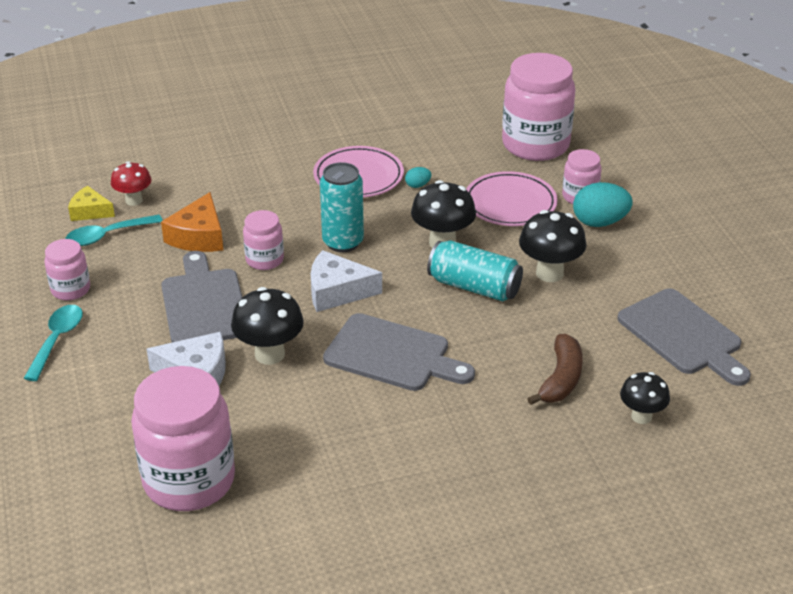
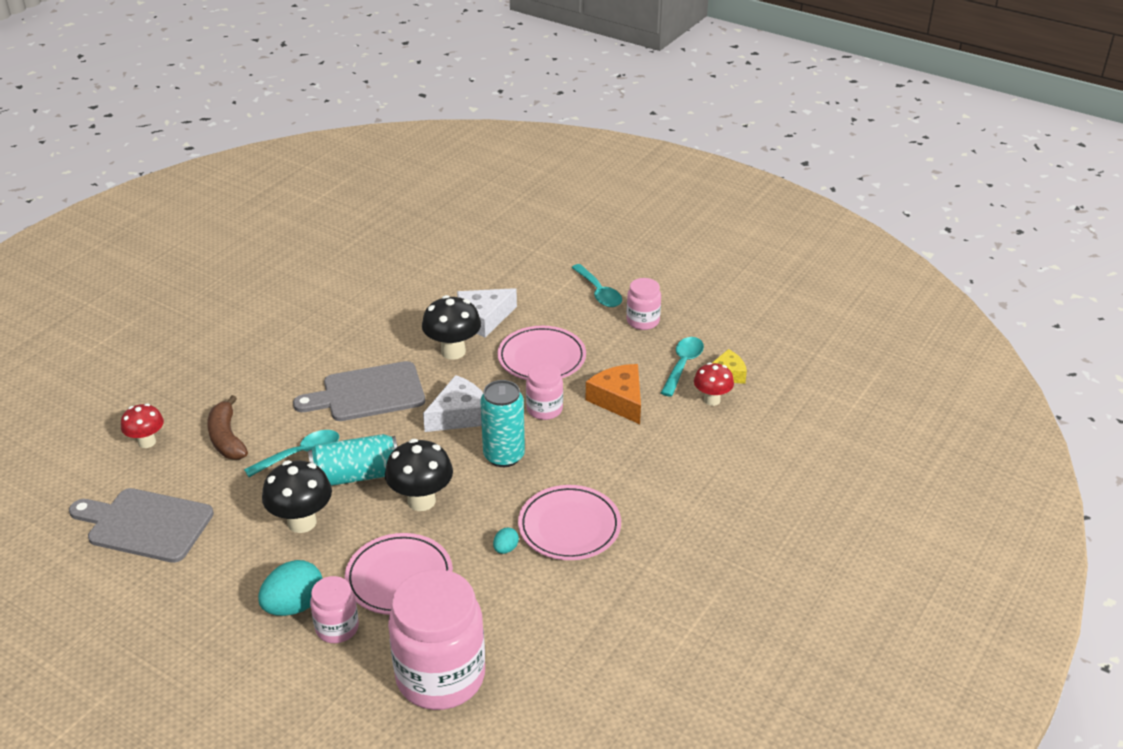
camera: 140 degrees right, 0 degrees up
pink jar [131,366,235,511] -> none
grey cutting board [161,251,242,342] -> pink plate [497,326,586,380]
black mushroom [620,372,670,424] -> red mushroom [121,404,164,448]
none -> turquoise spoon [244,430,339,477]

